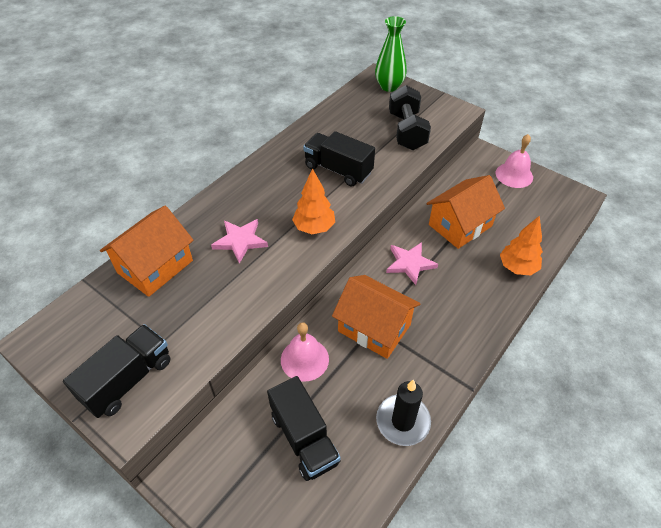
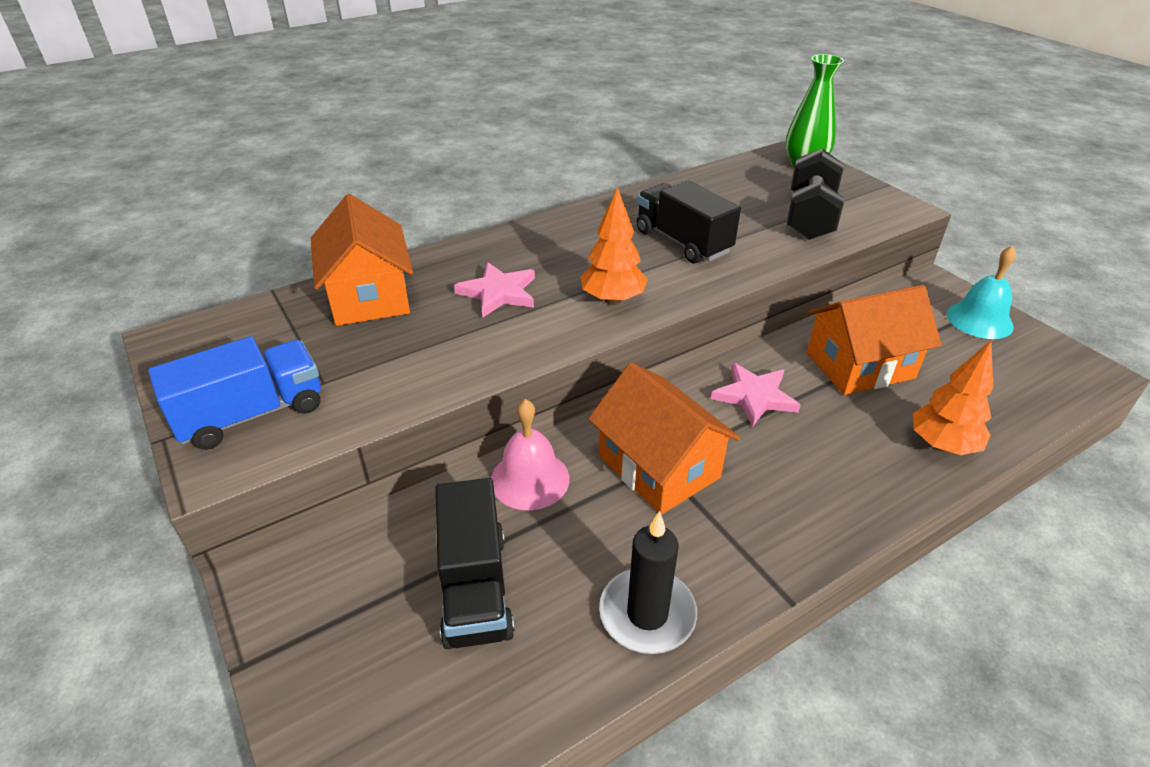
camera: 20 degrees right, 10 degrees down
black truck [63,324,171,418] -> blue truck [148,336,321,450]
orange house [100,206,194,297] -> orange house turned 75 degrees counterclockwise [311,194,413,326]
pink bell [496,134,533,188] -> turquoise bell [947,246,1016,339]

